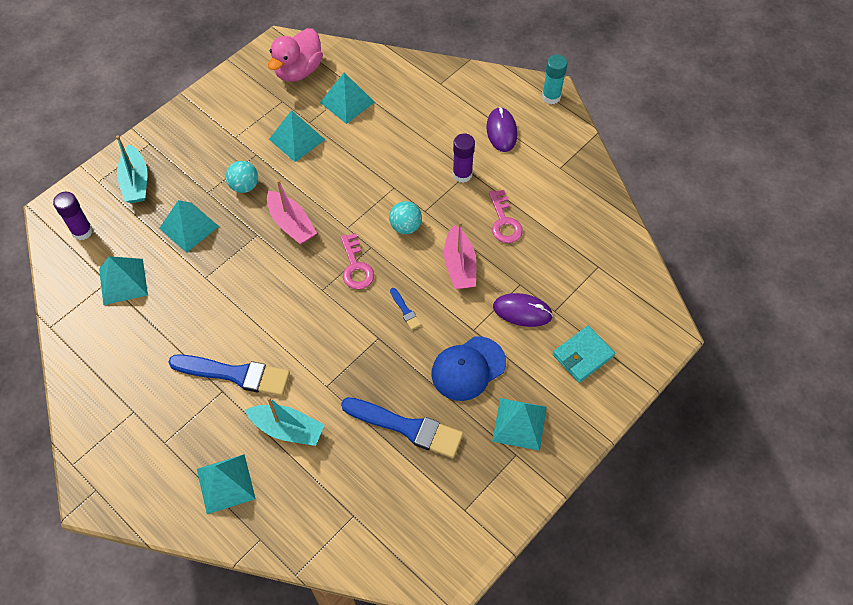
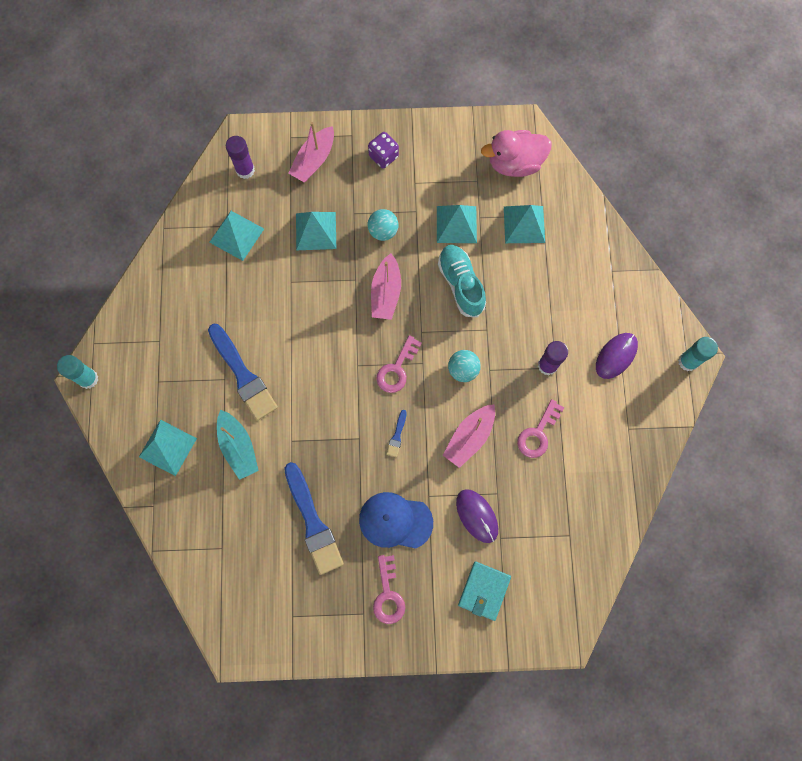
camera: 45 degrees right, 15 degrees up
turquoise boat [116,135,147,203] -> pink boat [288,122,334,182]
turquoise pyramid [492,398,547,451] -> pink key [373,555,406,624]
turquoise wallet [553,326,615,383] -> turquoise wallet turned 75 degrees counterclockwise [458,561,511,621]
none -> turquoise glue stick [57,355,98,389]
none -> purple dice [368,132,399,168]
none -> turquoise shoe [438,245,486,318]

